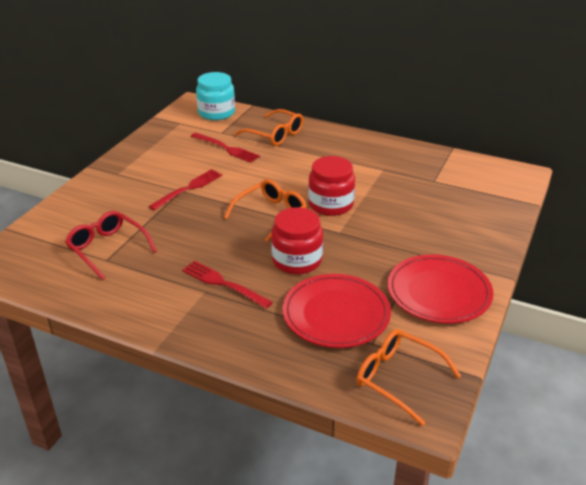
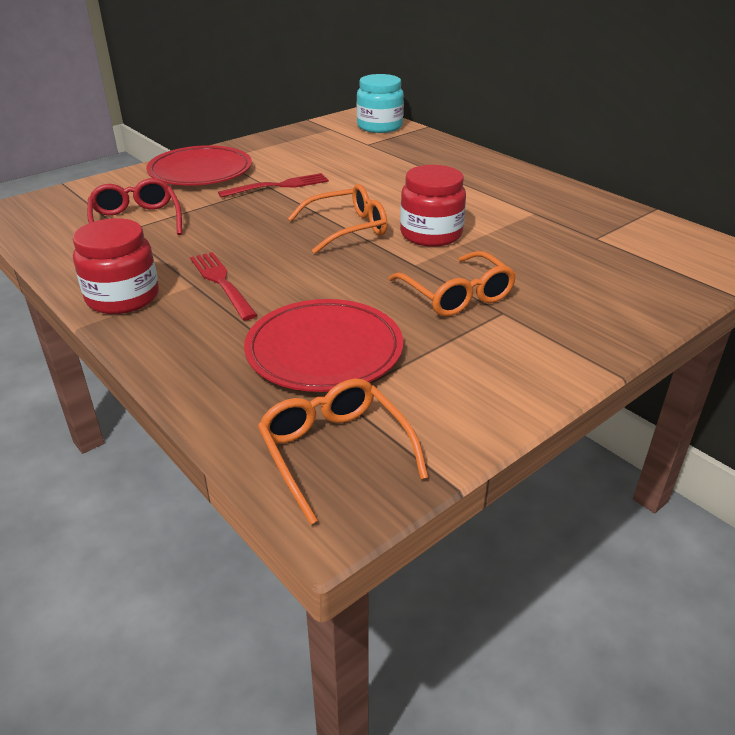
camera: 25 degrees right, 0 degrees up
red fork [191,133,260,163] -> none
orange glasses [235,109,304,146] -> orange glasses moved to [389,251,516,317]
red jar [271,207,323,274] -> red jar moved to [73,218,159,314]
red plate [387,254,494,323] -> red plate moved to [146,145,252,185]

